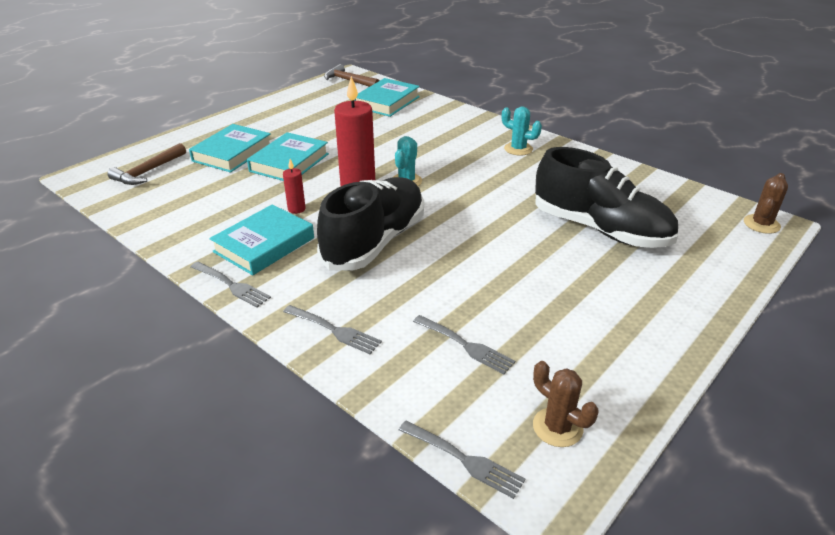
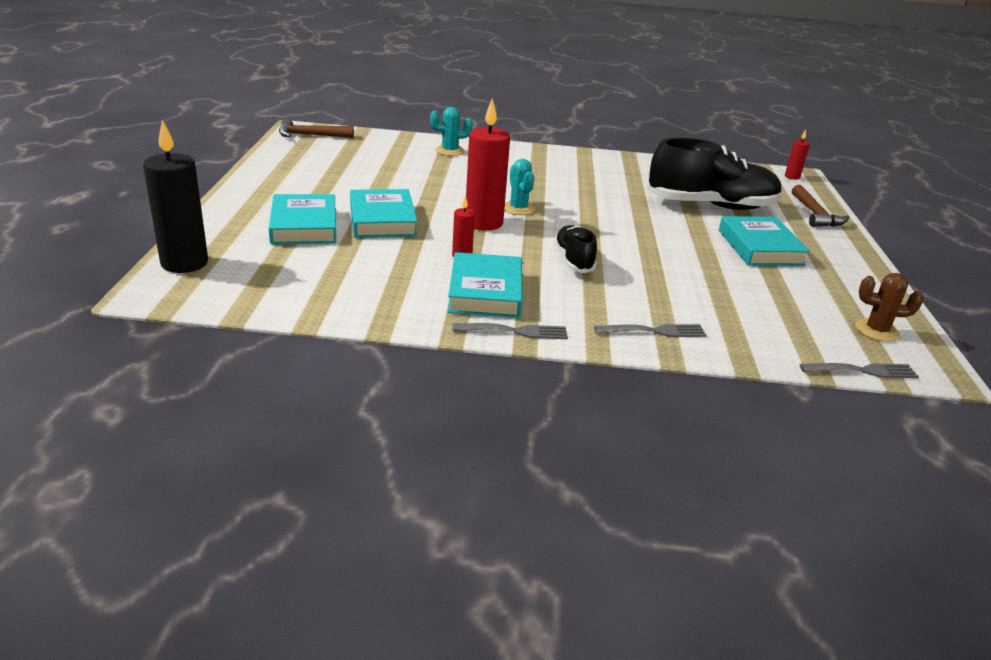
camera: 40 degrees left, 5 degrees down
brown hammer [108,143,186,185] -> brown hammer moved to [792,185,849,227]
black shoe [317,177,424,271] -> black shoe [554,225,597,273], size x0.52
turquoise book [354,78,420,117] -> turquoise book moved to [719,216,810,266]
grey fork [413,315,515,374] -> none
turquoise cactus [502,107,542,156] -> turquoise cactus moved to [430,107,473,156]
brown cactus [744,173,788,234] -> red candle [785,130,810,180]
none -> black candle [143,120,208,273]

